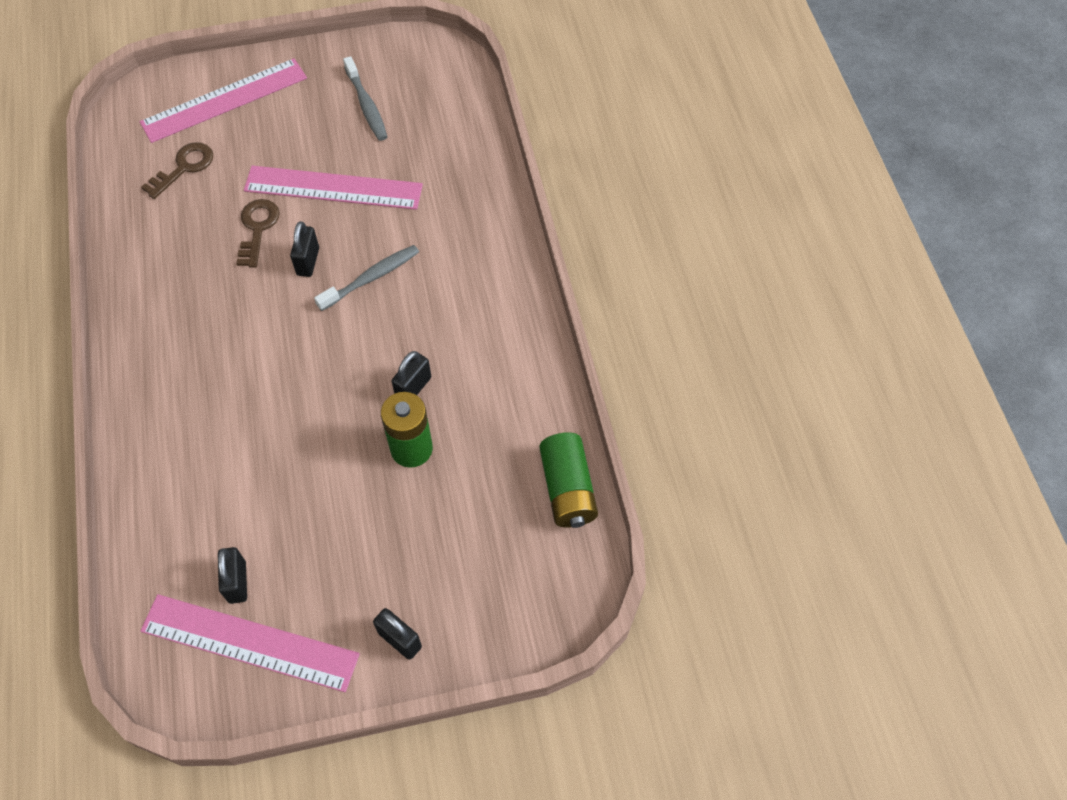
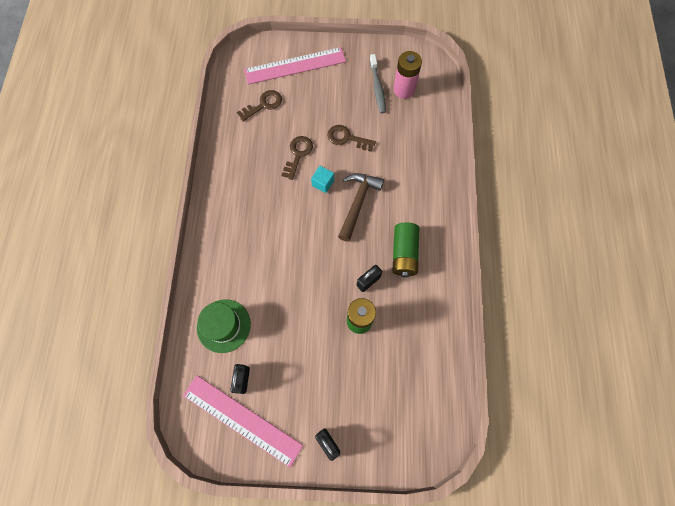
camera: 15 degrees right, 10 degrees up
pink ruler [244,166,423,210] -> brown key [327,125,376,152]
black padlock [290,221,319,277] -> turquoise cube [311,166,334,193]
grey toothbrush [314,245,419,311] -> brown hammer [338,173,384,242]
green battery [540,432,598,528] -> green battery moved to [392,222,419,277]
none -> green hat [197,299,251,353]
none -> pink battery [393,51,422,99]

